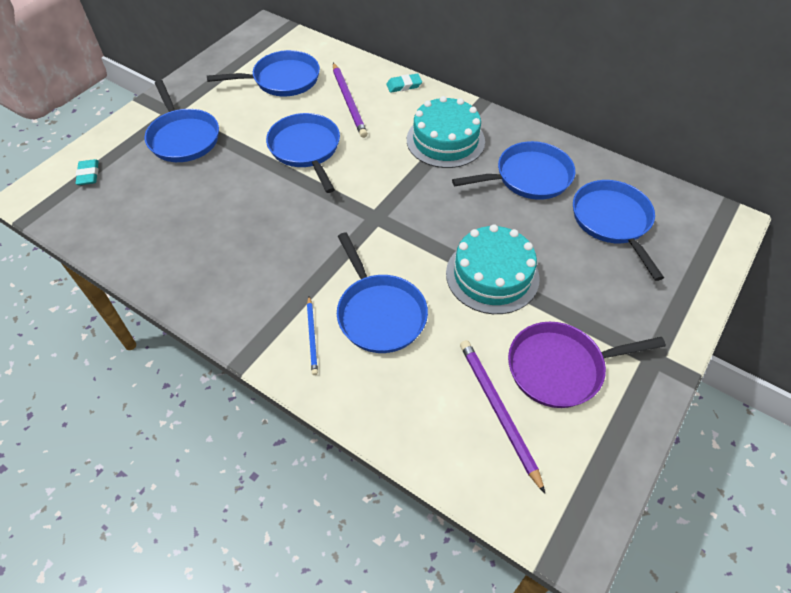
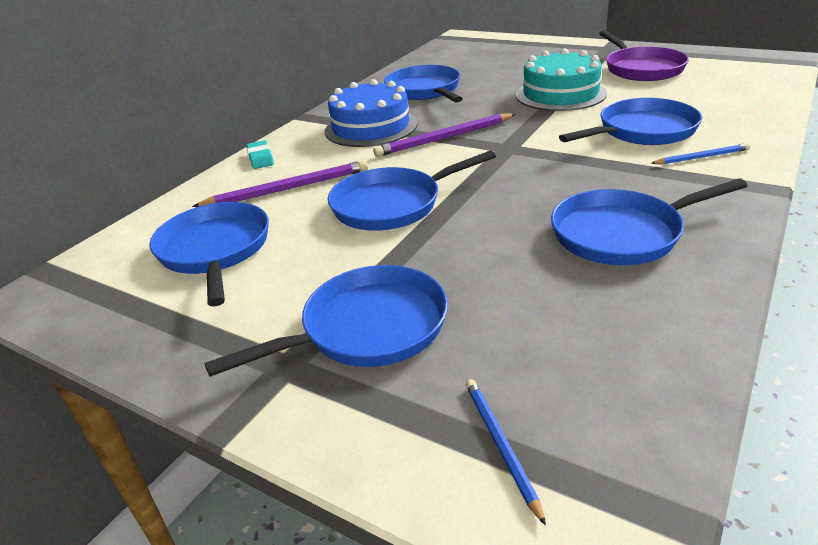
camera: 90 degrees left, 20 degrees down
turquoise eraser [75,159,99,185] -> blue pencil [466,379,546,526]
turquoise cake [407,96,485,168] -> blue cake [325,79,417,147]
purple pencil [460,340,545,493] -> purple pencil moved to [373,113,516,157]
blue pan [573,180,664,281] -> blue pan moved to [551,178,747,265]

